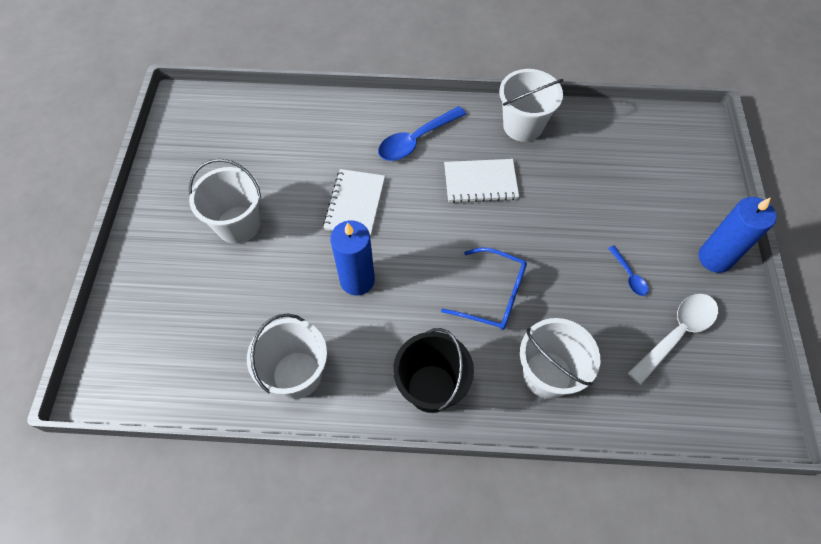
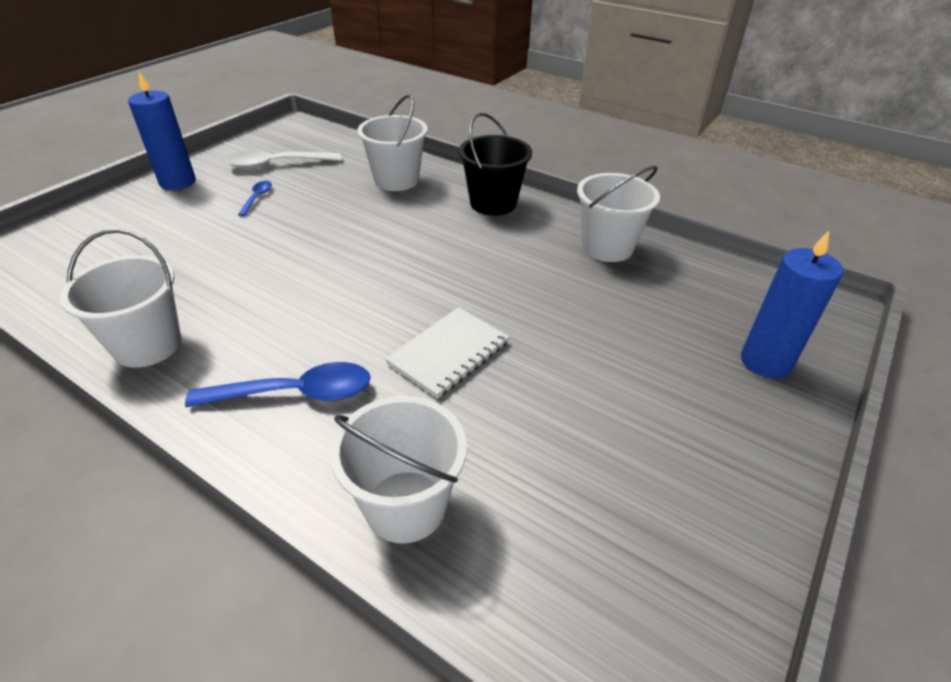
camera: 150 degrees left, 20 degrees down
white bucket [189,159,261,244] -> white bucket moved to [330,396,467,543]
blue candle [330,220,375,296] -> blue candle moved to [741,231,843,379]
blue glasses [441,248,527,330] -> none
white notebook [444,159,519,203] -> none

